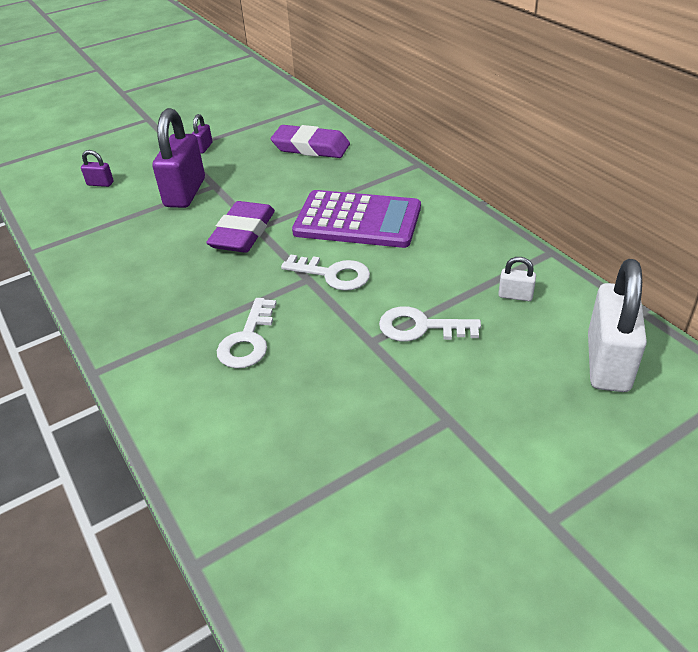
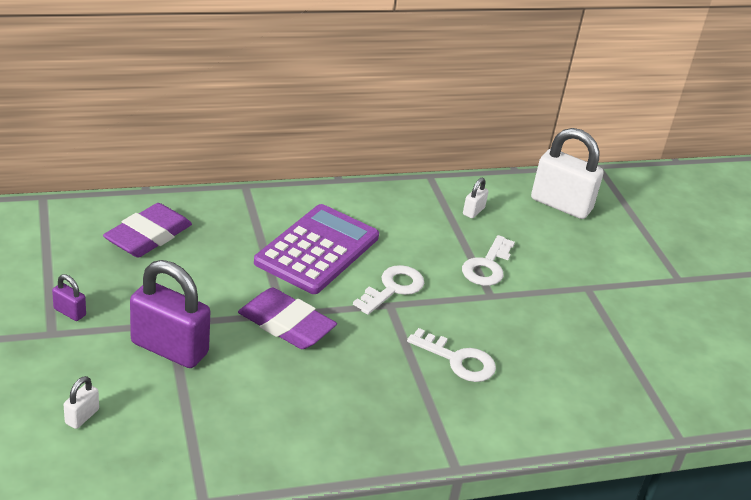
camera: 80 degrees left, 5 degrees down
purple padlock [81,150,114,187] -> white padlock [64,376,99,429]

